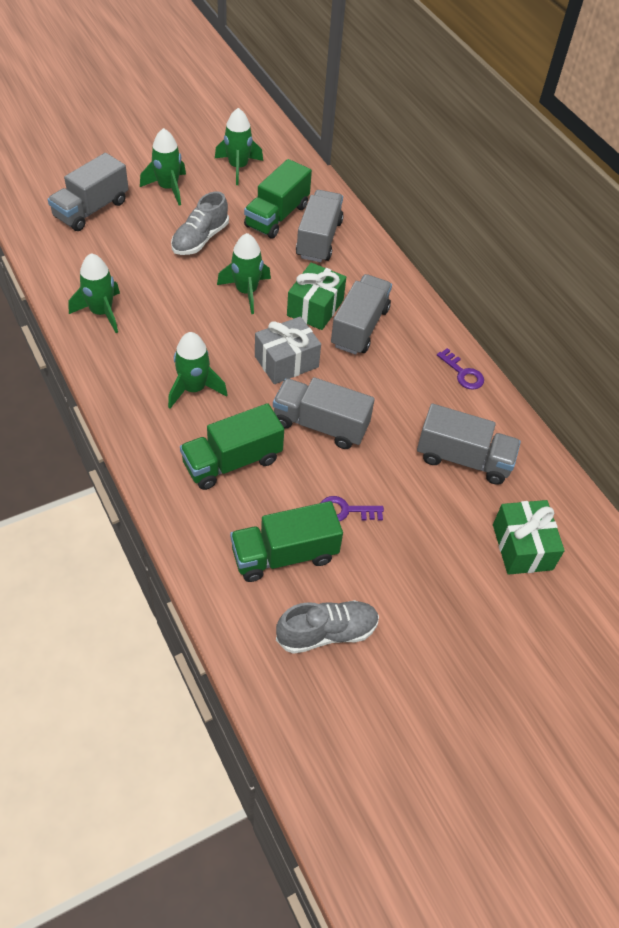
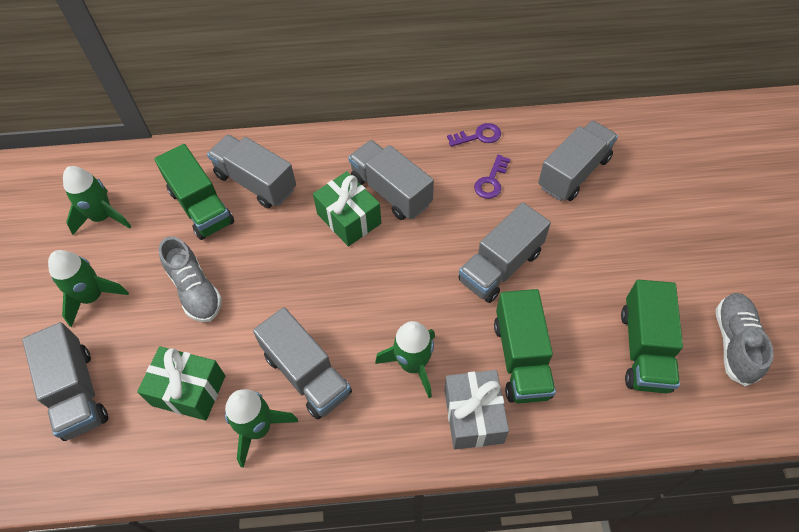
camera: 60 degrees left, 5 degrees up
green rocket [217,233,271,314] -> none
grey gift [255,316,321,384] -> grey gift moved to [445,370,509,449]
purple key [321,496,384,521] -> purple key moved to [474,154,510,199]
green gift [493,500,565,575] -> green gift moved to [137,346,225,421]
none -> grey truck [253,307,352,420]

